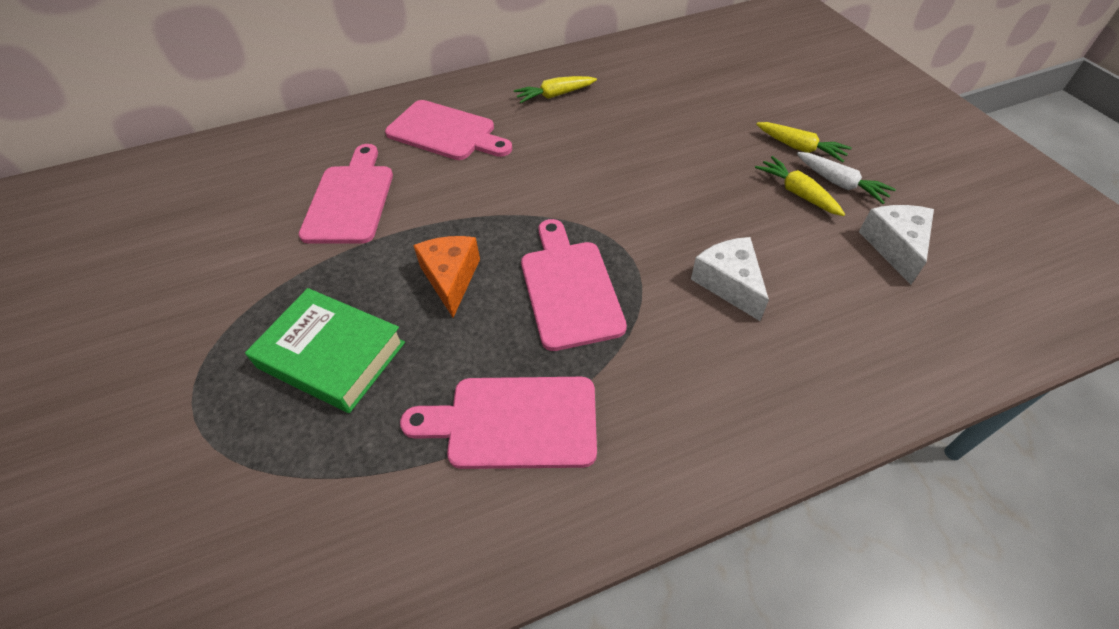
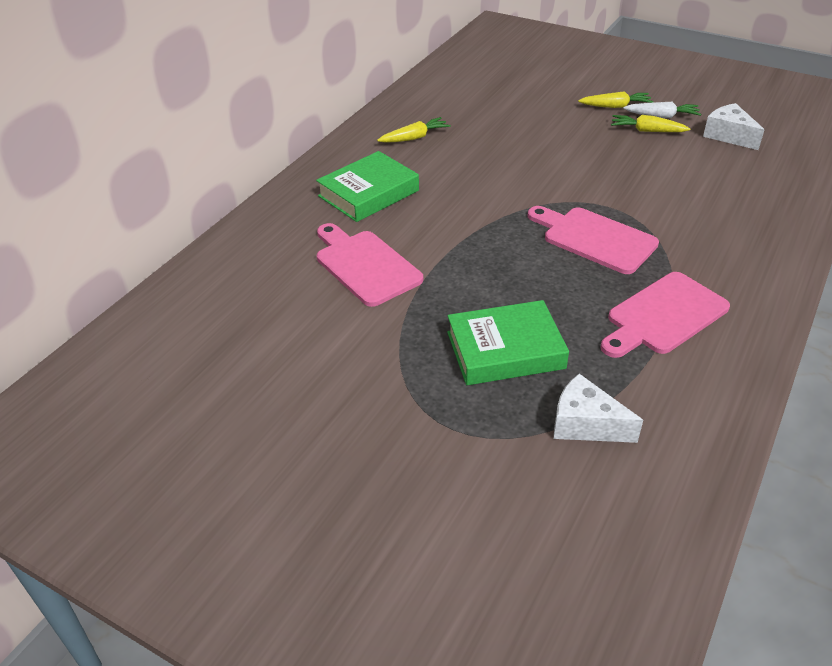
camera: 40 degrees left, 10 degrees down
pink cutting board [385,100,512,160] -> green book [316,151,419,222]
orange cheese [413,236,480,318] -> none
yellow carrot [514,76,597,103] -> yellow carrot turned 150 degrees counterclockwise [377,117,451,143]
white cheese [691,237,769,321] -> white cheese moved to [554,374,643,443]

